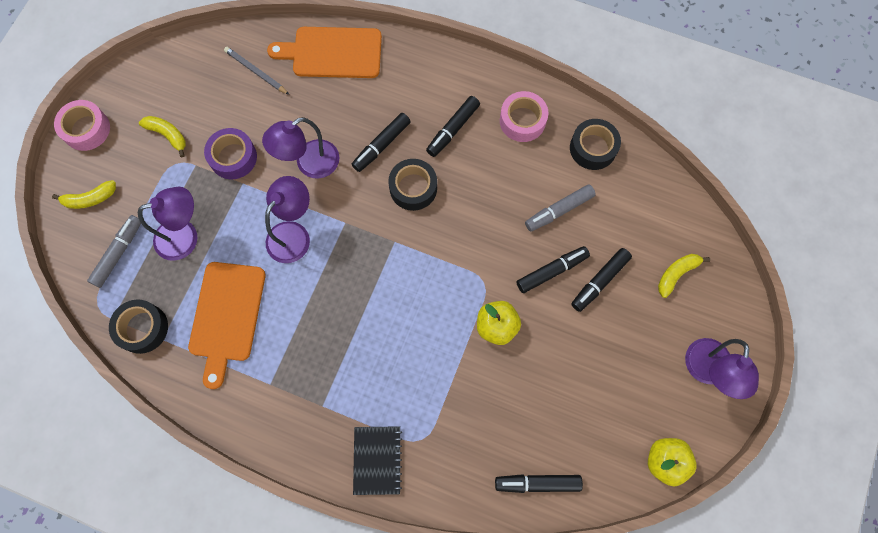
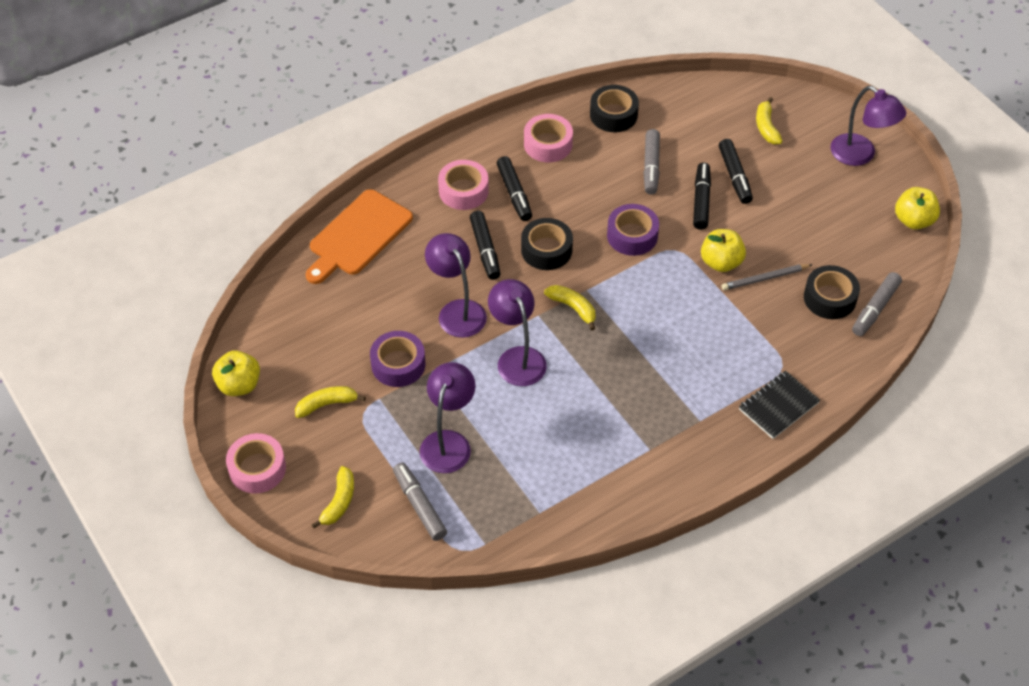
camera: 55 degrees left, 20 degrees down
black tape [109,299,168,354] -> black tape moved to [804,265,860,319]
orange cutting board [188,262,266,389] -> none
grey pencil [224,47,290,95] -> grey pencil moved to [722,264,813,290]
purple lamp [262,117,339,178] -> purple lamp turned 150 degrees clockwise [425,233,487,338]
black notebook [353,426,402,495] -> black notebook turned 75 degrees counterclockwise [739,371,820,439]
black marker [495,474,583,493] -> grey marker [852,272,902,336]
none -> yellow apple [212,350,260,396]
none -> pink tape [438,160,489,210]
none -> yellow banana [544,285,596,330]
none -> purple tape [607,204,659,256]

